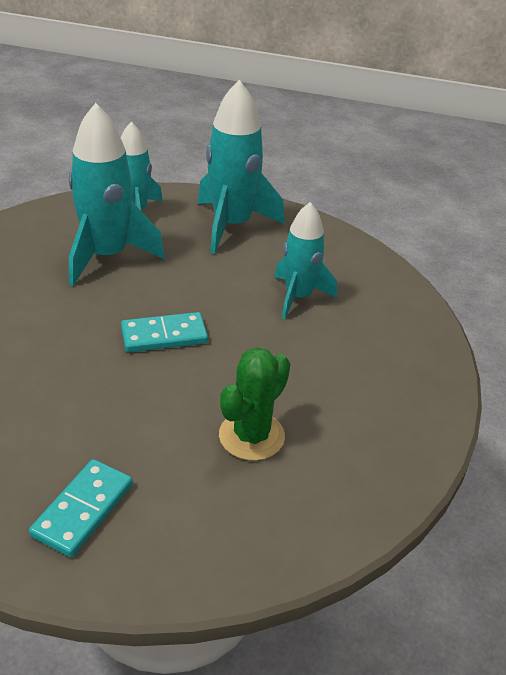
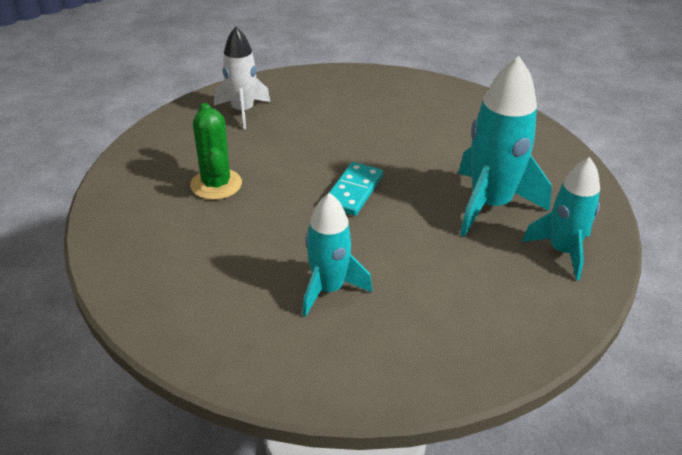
camera: 130 degrees right, 0 degrees up
turquoise domino [29,459,133,557] -> white rocket [214,27,270,129]
turquoise rocket [198,80,284,254] -> none

